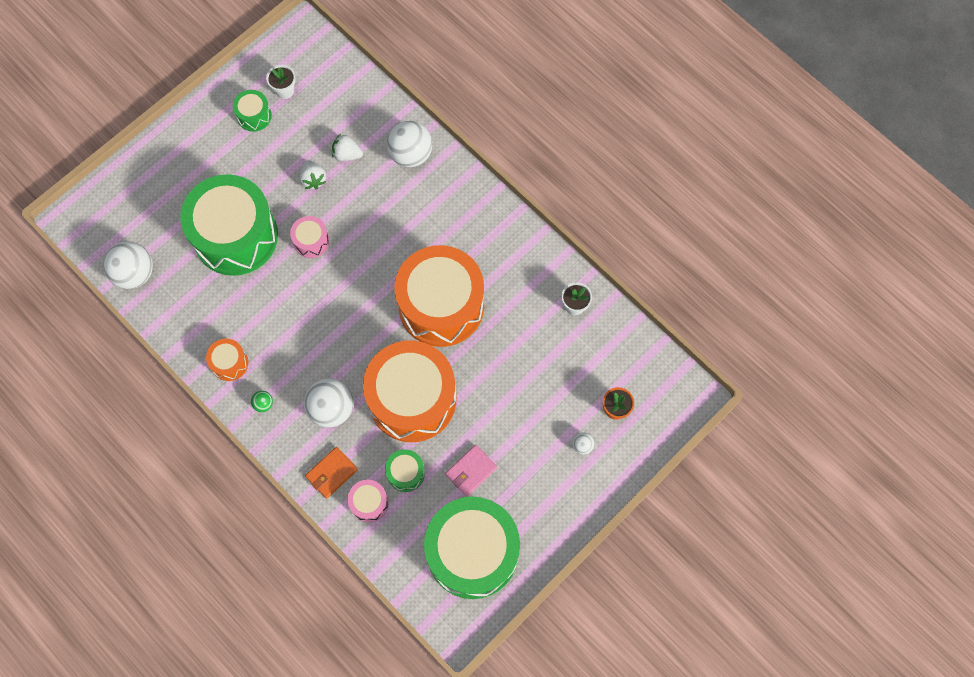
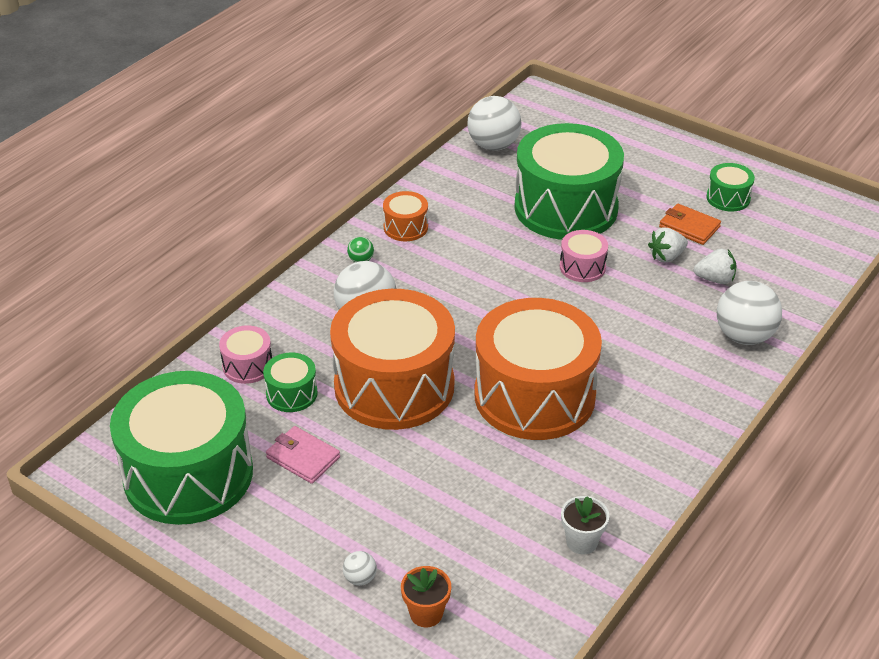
camera: 80 degrees right, 30 degrees down
white flower pot [266,65,296,99] -> none
orange wallet [305,447,358,499] -> orange wallet moved to [659,204,721,245]
white strawberry [332,134,363,161] -> white strawberry turned 90 degrees clockwise [694,249,737,284]

